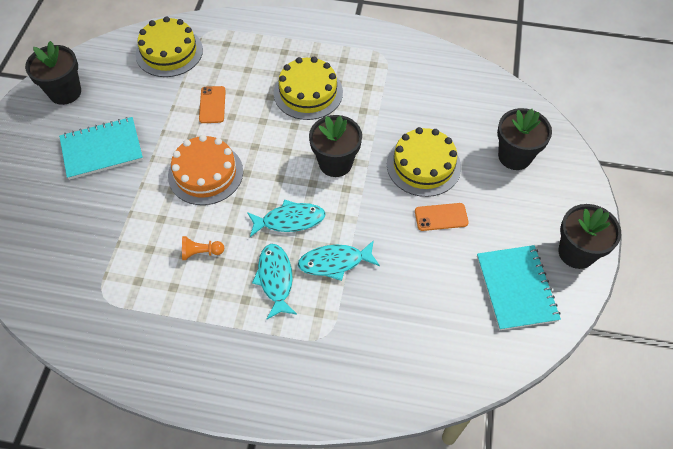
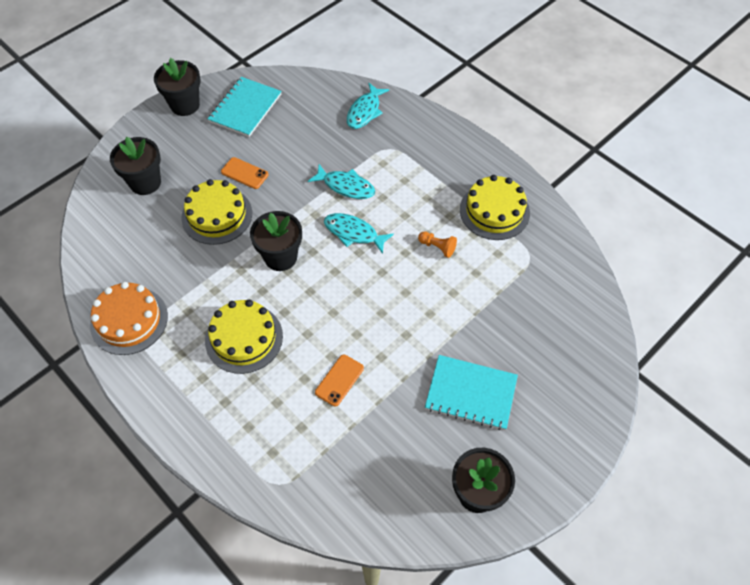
camera: 145 degrees left, 0 degrees up
yellow cake [136,16,203,77] -> yellow cake moved to [460,175,530,240]
orange cake [168,135,243,205] -> orange cake moved to [90,282,168,355]
turquoise fish [252,244,297,319] -> turquoise fish moved to [347,83,389,129]

